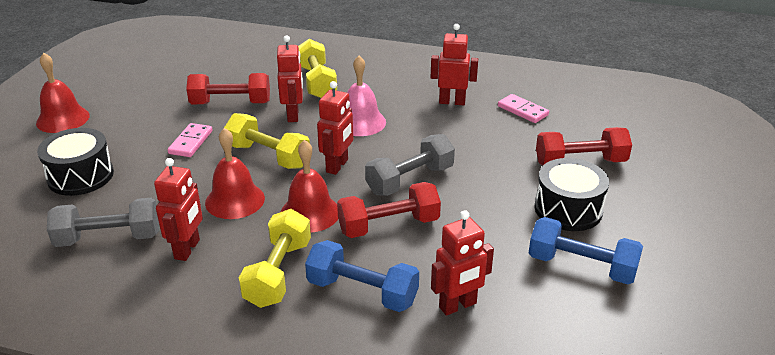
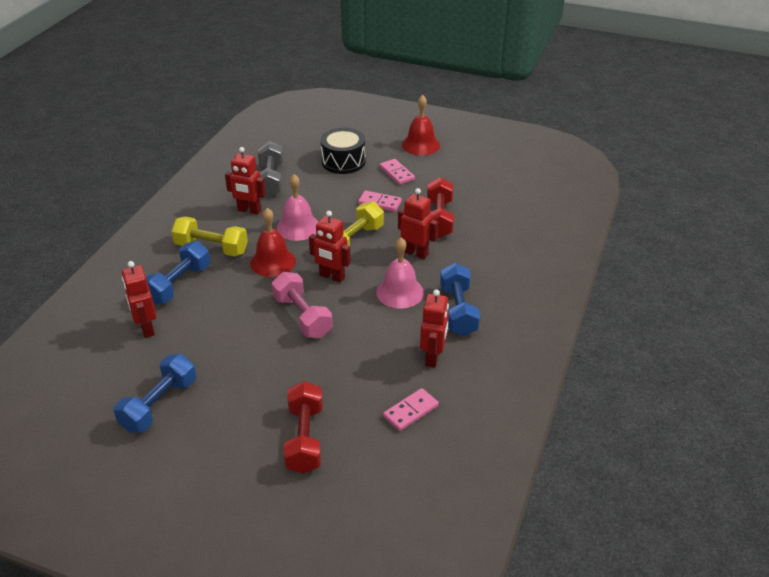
camera: 95 degrees right, 5 degrees up
red bell [205,128,265,219] -> pink bell [277,174,318,241]
red robot [277,35,303,122] -> red robot turned 150 degrees counterclockwise [398,188,438,259]
yellow dumbbell [298,39,337,98] -> none
red dumbbell [337,182,441,238] -> none
grey dumbbell [365,134,455,196] -> pink dumbbell [272,272,332,338]
black drum [534,158,609,231] -> none
none -> pink domino [380,159,415,185]
none -> blue dumbbell [440,263,480,336]

